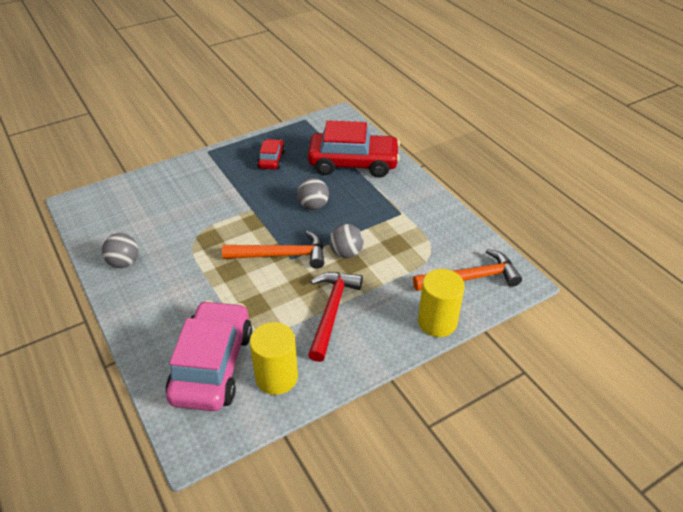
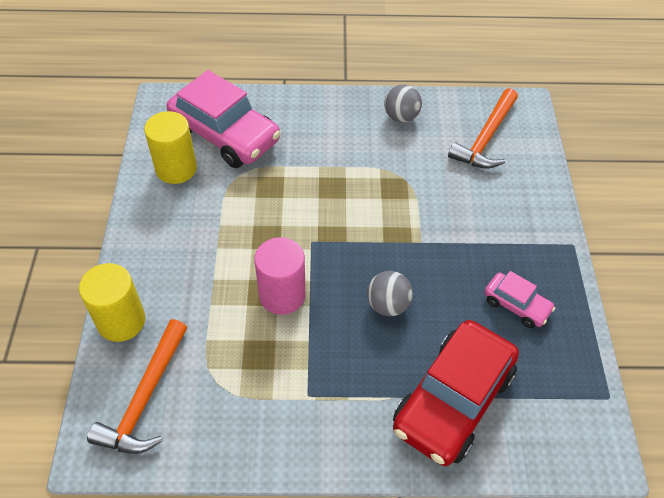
camera: 120 degrees right, 10 degrees up
orange hammer [222,231,324,269] -> orange hammer moved to [448,88,518,169]
red car [257,139,285,169] -> pink car [484,271,555,328]
red hammer [308,272,363,362] -> none
grey ball [329,224,364,258] -> pink cylinder [254,237,306,315]

